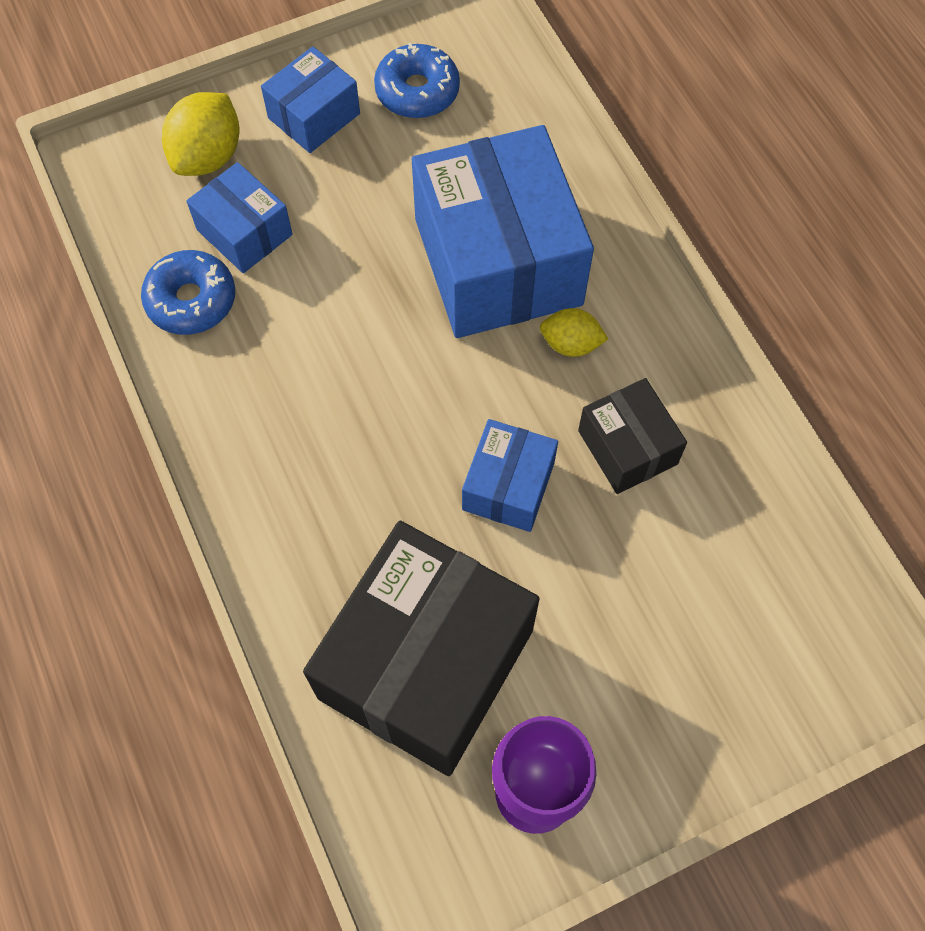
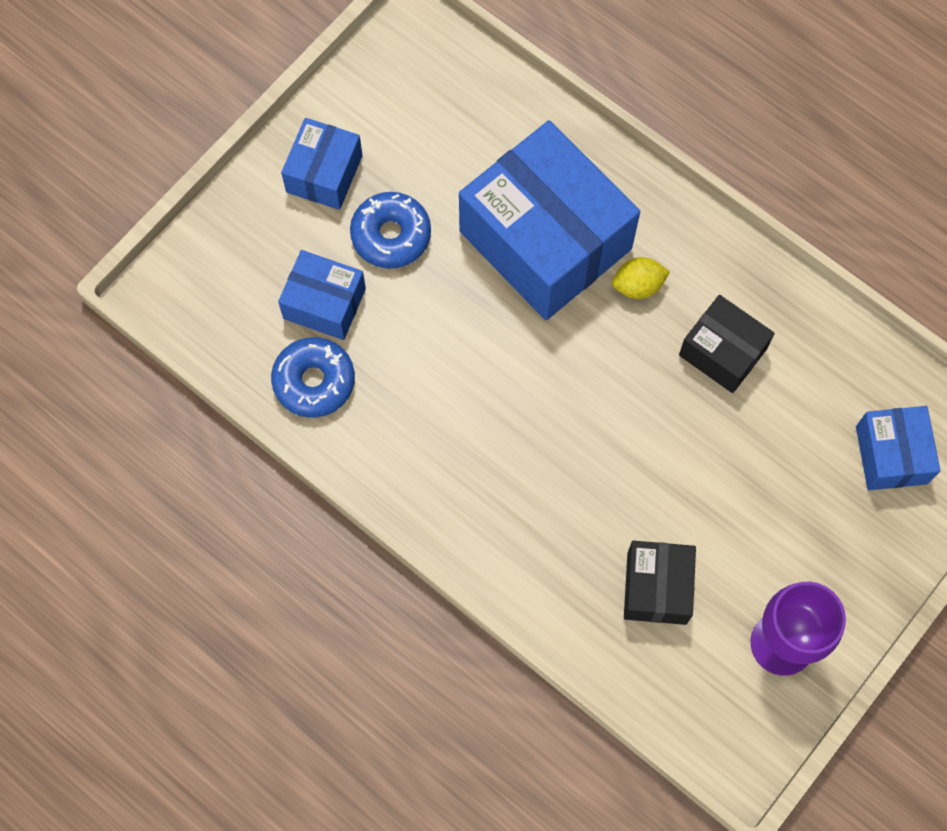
camera: 25 degrees left, 5 degrees up
yellow lemon [162,92,240,176] -> none
black box [303,521,540,776] -> black box [624,541,696,625], size x0.50
blue donut [374,42,460,118] -> blue donut moved to [350,192,431,269]
blue box [462,419,558,532] -> blue box moved to [856,406,941,490]

